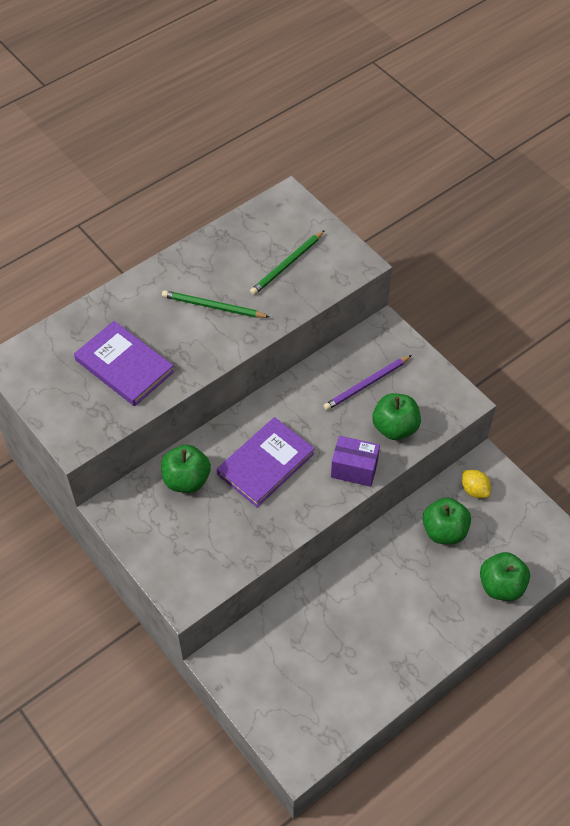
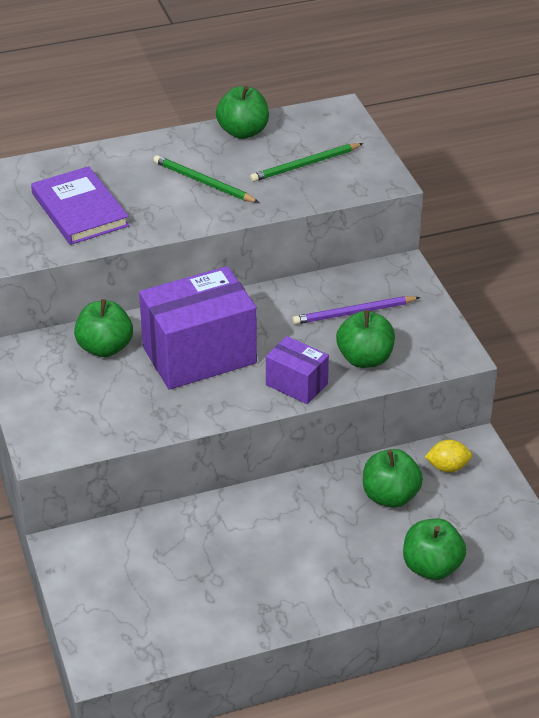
camera: 20 degrees right, 15 degrees down
purple book [217,417,315,507] -> purple box [139,266,257,390]
yellow lemon [462,470,491,498] -> yellow lemon turned 75 degrees counterclockwise [425,440,472,472]
none -> green apple [216,86,269,139]

